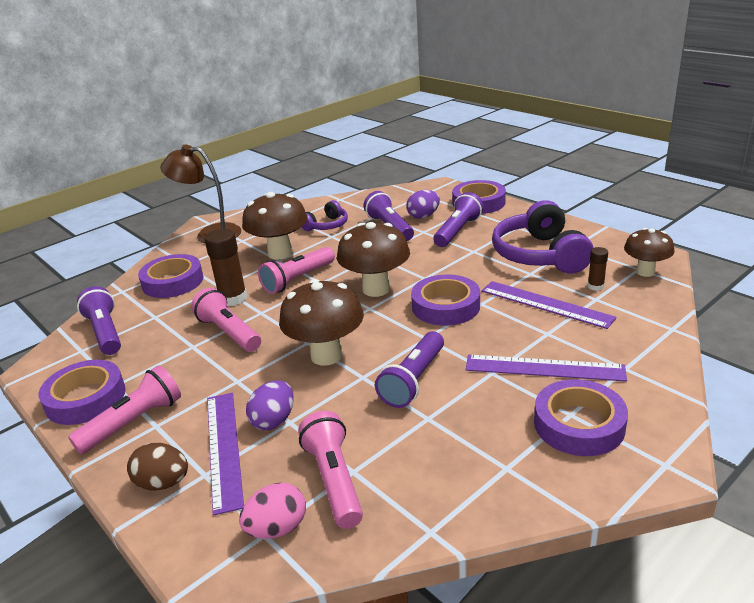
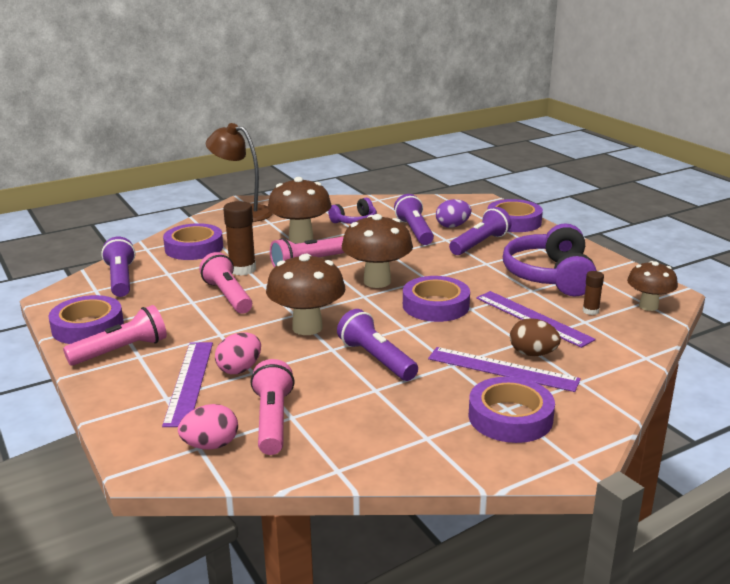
camera: 10 degrees right, 5 degrees down
brown egg [127,443,188,491] -> brown egg moved to [510,318,561,356]
purple egg [246,380,294,430] -> pink egg [215,332,261,374]
purple flashlight [375,331,444,408] -> purple flashlight turned 105 degrees clockwise [337,309,418,381]

